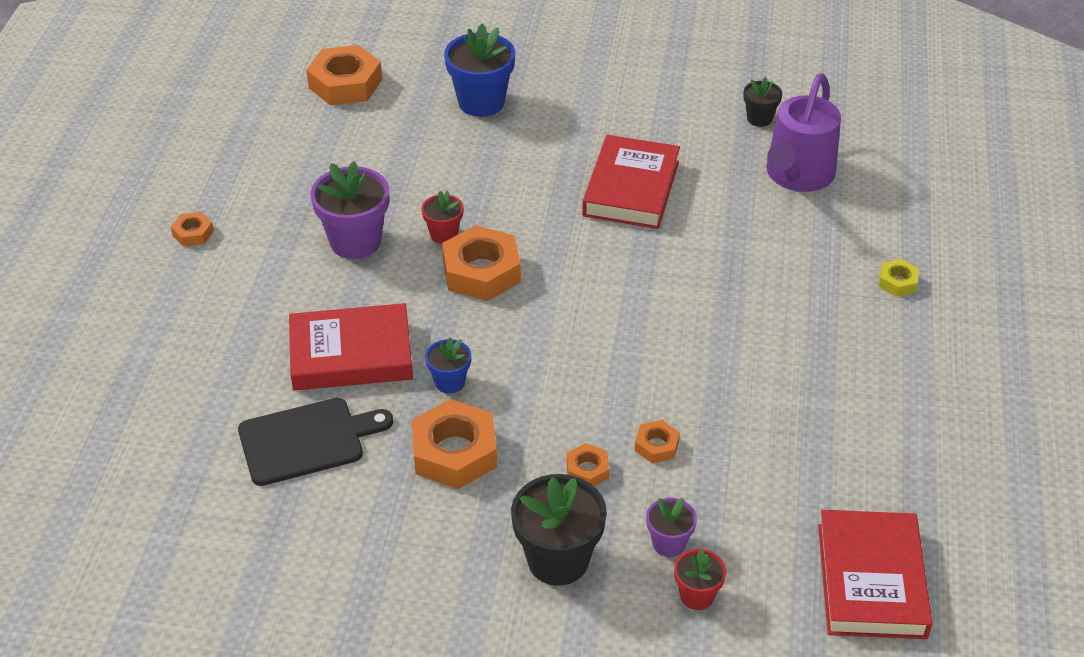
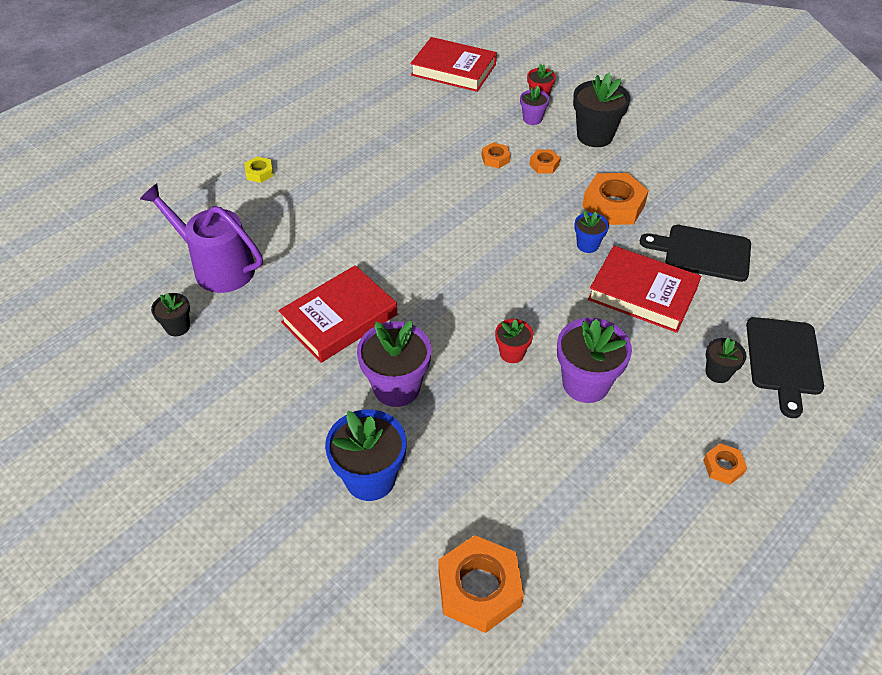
camera: 145 degrees left, 5 degrees up
orange nut [442,225,521,301] -> none
purple watering can [767,73,841,192] -> purple watering can turned 120 degrees counterclockwise [140,183,263,293]
red book [818,510,933,639] -> red book turned 75 degrees clockwise [411,37,497,92]
none -> purple flower pot [357,321,432,407]
none -> black flower pot [705,337,746,383]
none -> black cutting board [746,317,824,418]

